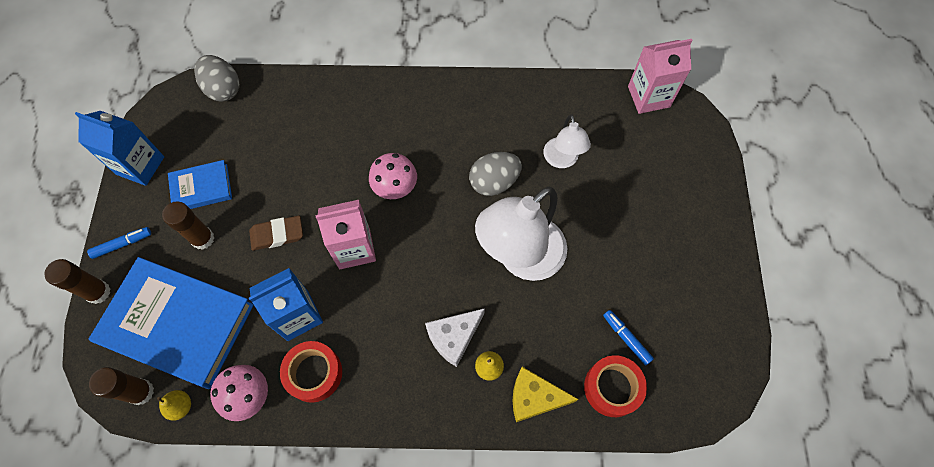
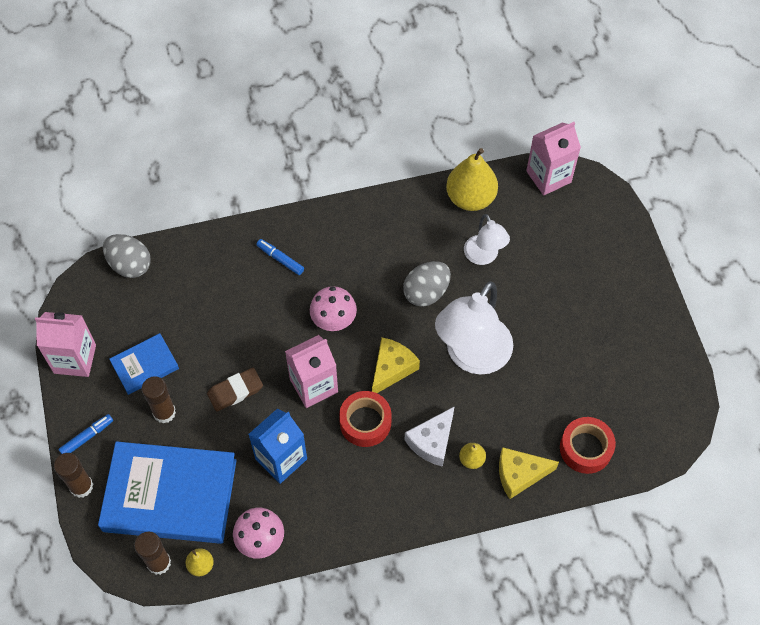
camera: 15 degrees left, 5 degrees down
blue carton [75,111,164,186] -> pink carton [35,312,96,377]
red tape [280,341,342,403] -> red tape moved to [339,391,392,447]
blue marker [603,310,654,365] -> blue marker moved to [256,239,304,275]
none -> yellow cheese [372,337,420,393]
none -> yellow pear [446,148,498,211]

